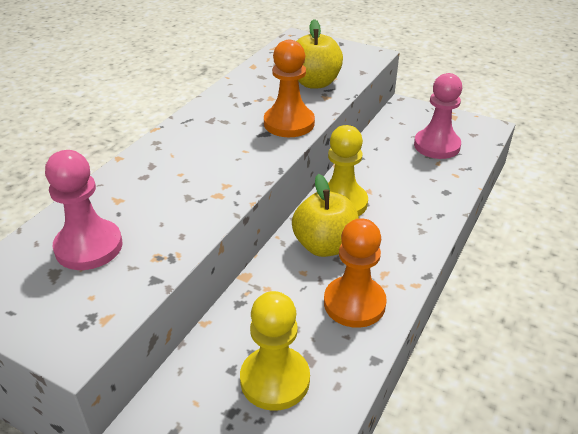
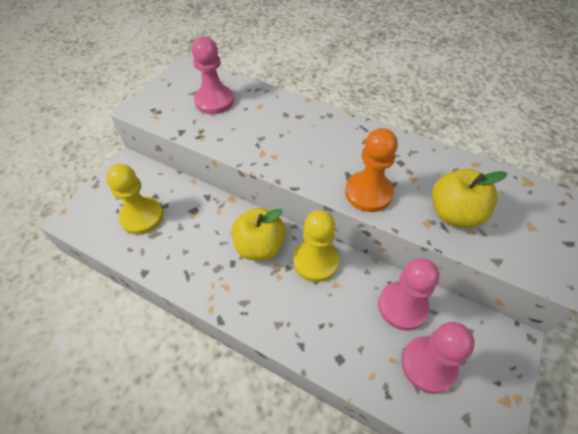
camera: 90 degrees right, 15 degrees up
orange pawn [324,218,387,328] -> none
none -> pink pawn [378,258,440,331]

